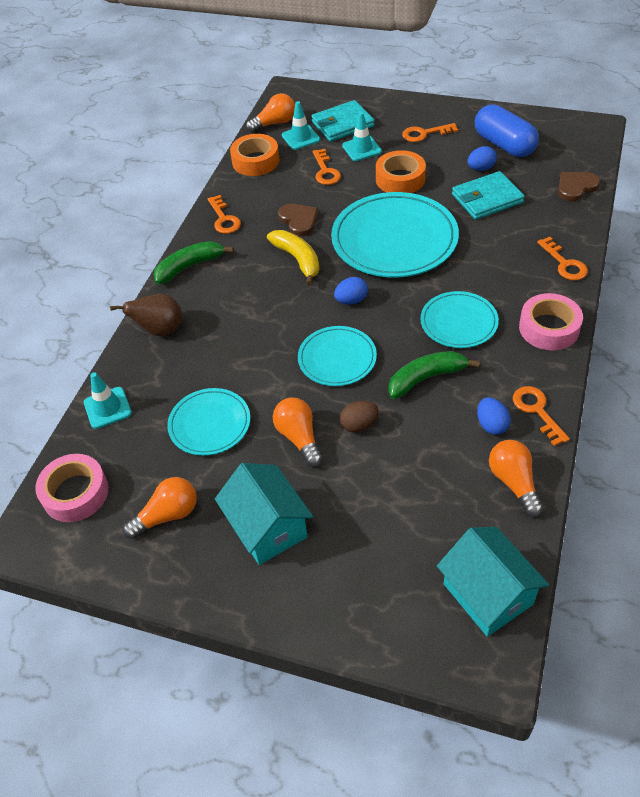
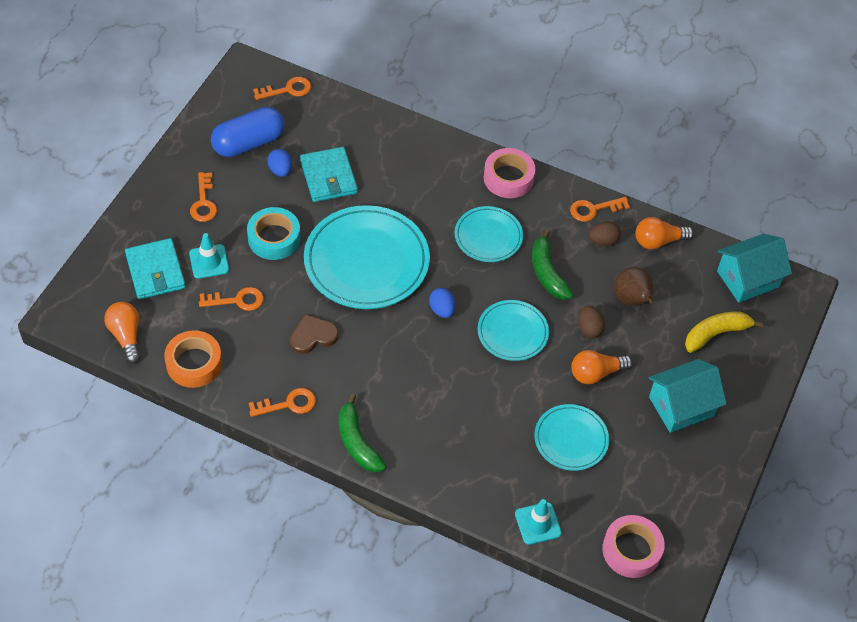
camera: 90 degrees left, 5 degrees up
brown pear [110,294,182,336] -> brown pear moved to [614,267,655,306]
orange light bulb [123,477,197,539] -> none
yellow banana [267,230,319,285] -> yellow banana moved to [685,312,764,353]
turquoise traffic cone [282,101,320,150] -> none
orange tape [376,150,426,193] -> turquoise tape [247,207,300,260]
blue egg [477,397,511,435] -> brown egg [589,222,621,246]
orange key [537,237,588,280] -> orange key moved to [253,77,312,100]
brown heart [558,172,600,202] -> none

